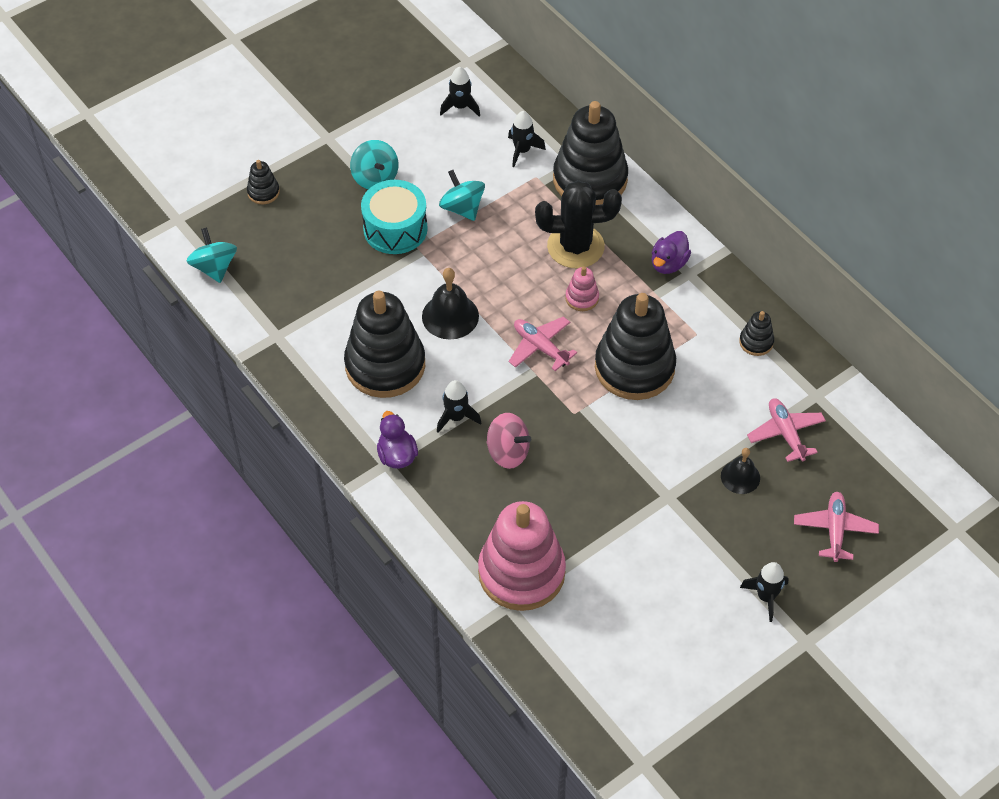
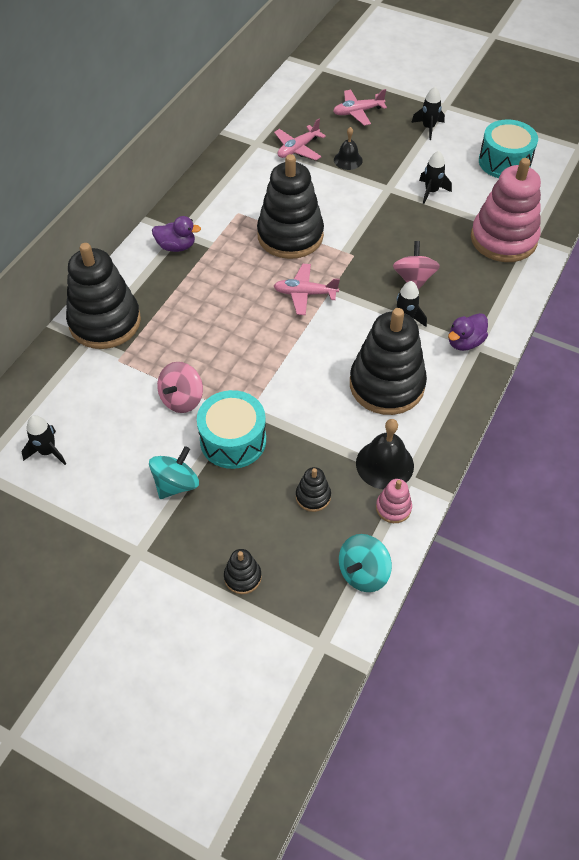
camera: 115 degrees left, 0 degrees up
black bell [422,268,479,340] -> black bell moved to [356,419,414,489]
turquoise spinning top [439,170,485,221] -> pink spinning top [157,362,203,413]
black rocket [508,111,546,167] -> black rocket moved to [419,151,452,204]
pink plane [509,316,577,371] -> pink plane turned 75 degrees clockwise [274,264,340,315]
black cactus [535,180,622,268] -> none
pink stacking toy [565,266,599,311] -> pink stacking toy moved to [376,479,412,523]
black stacking toy [739,311,774,356] -> black stacking toy moved to [296,467,331,512]
none -> turquoise drum [479,119,538,178]

